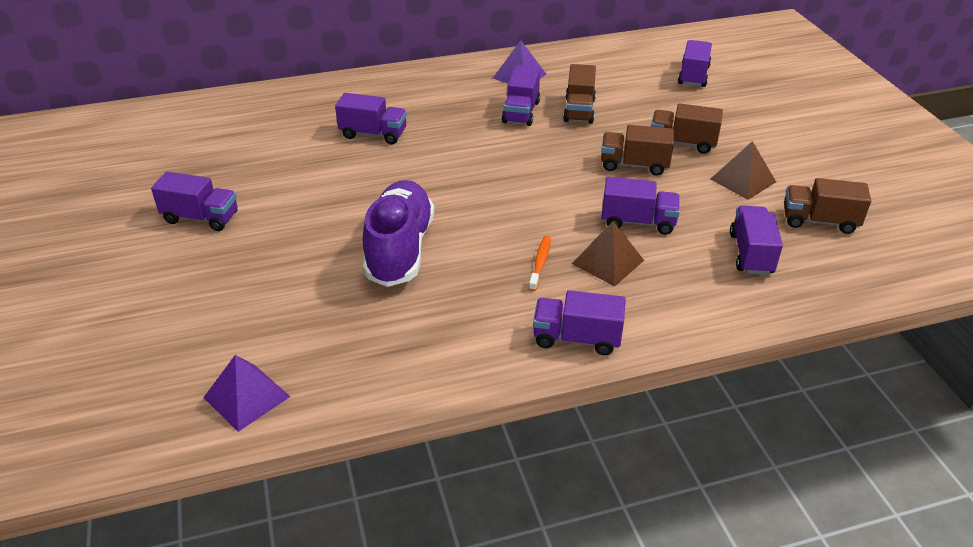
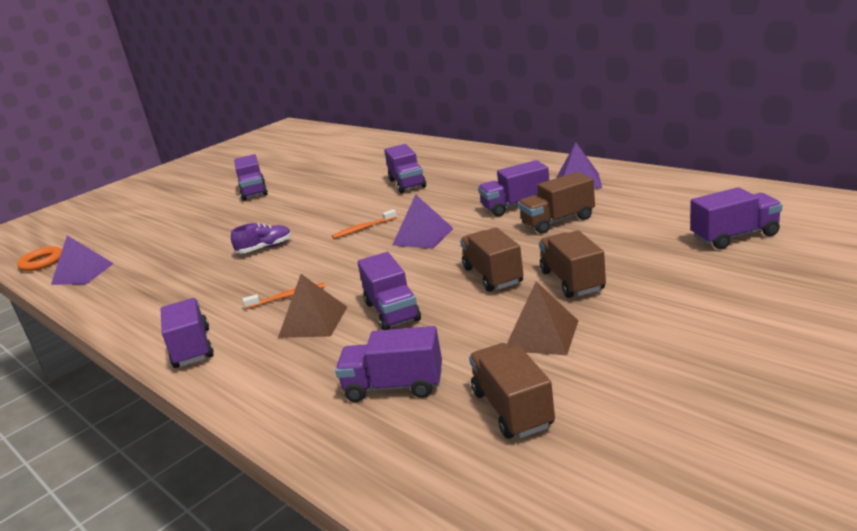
camera: 65 degrees right, 15 degrees down
purple shoe [363,180,434,287] -> purple shoe [231,223,292,253], size x0.46
purple truck [730,206,783,275] -> purple truck turned 150 degrees counterclockwise [335,326,442,402]
none -> orange ring [17,246,62,271]
none -> orange toothbrush [332,209,397,239]
none -> purple pyramid [392,194,454,249]

